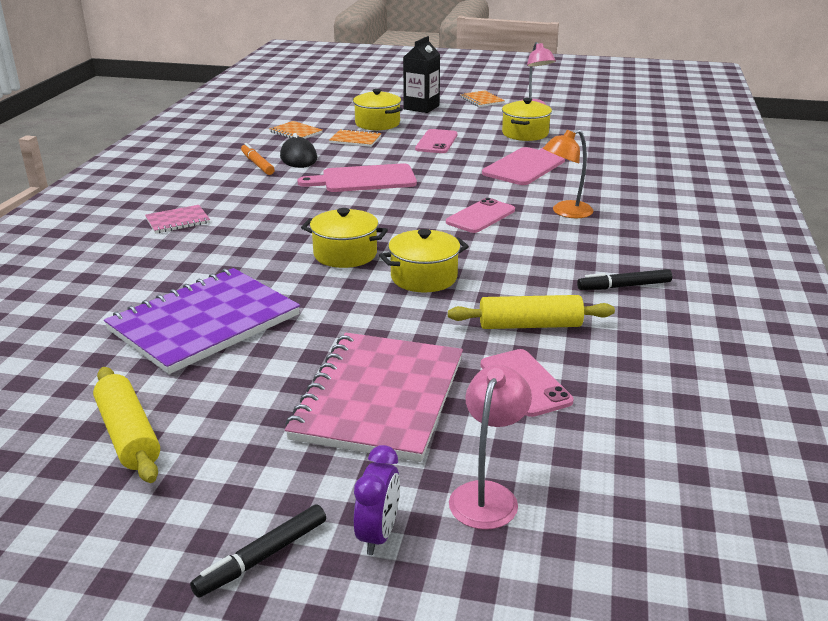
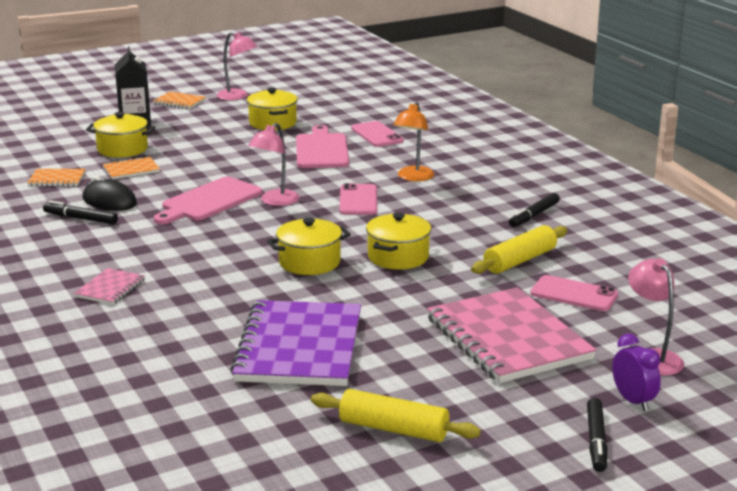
camera: 40 degrees left, 5 degrees down
orange marker [241,143,275,175] -> black marker [43,200,118,224]
pink phone [415,129,458,153] -> pink phone moved to [351,121,404,147]
none -> pink lamp [248,123,300,206]

